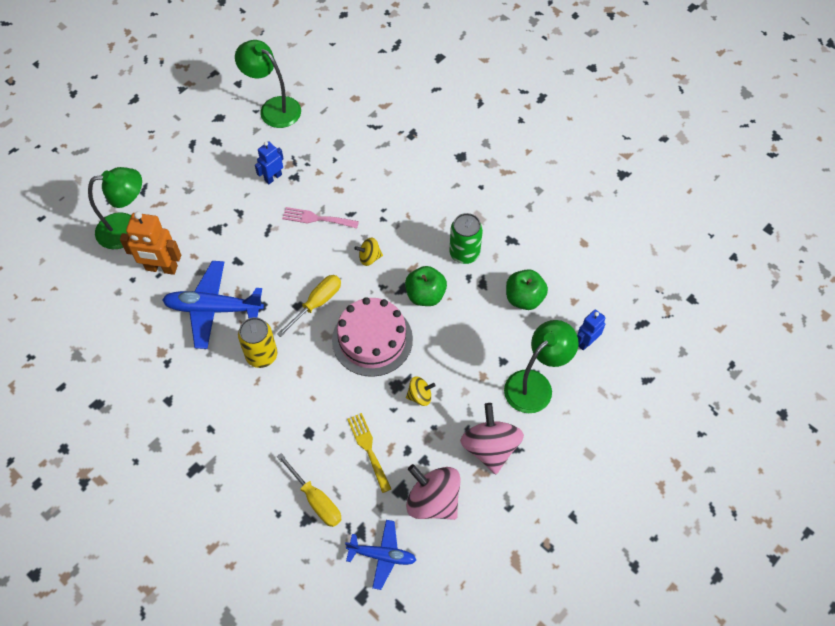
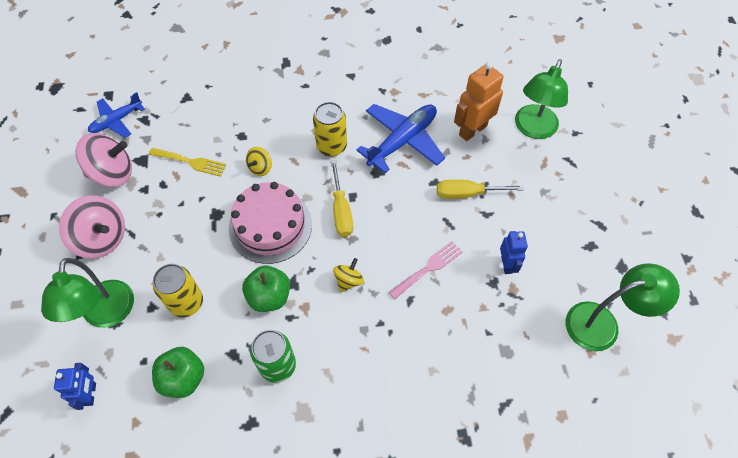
camera: 130 degrees right, 0 degrees up
yellow screwdriver [277,453,342,527] -> yellow screwdriver moved to [437,180,524,199]
yellow spinning top [406,376,436,406] -> yellow spinning top moved to [246,147,272,176]
none -> yellow can [153,264,203,318]

